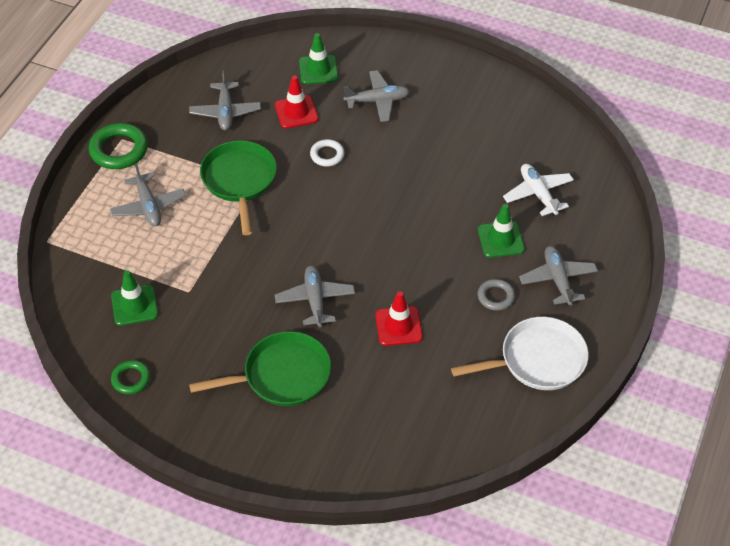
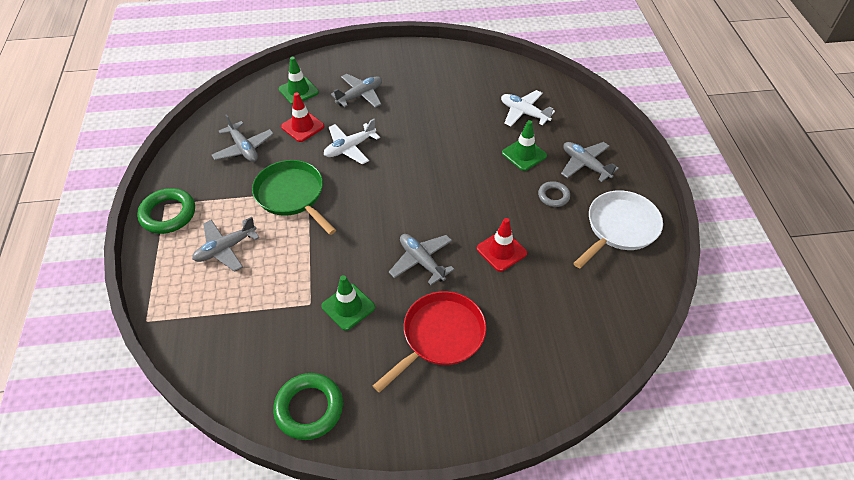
camera: 30 degrees left, 0 degrees up
grey plane [110,163,186,226] -> grey plane turned 105 degrees clockwise [192,217,259,272]
green traffic cone [111,270,158,326] -> green traffic cone moved to [321,275,375,331]
green ring [111,360,150,394] -> green ring [273,373,343,440], size x1.71
green pan [189,331,331,406] -> red pan [373,291,487,392]
white ring [310,139,344,167] -> white plane [324,119,380,164]

